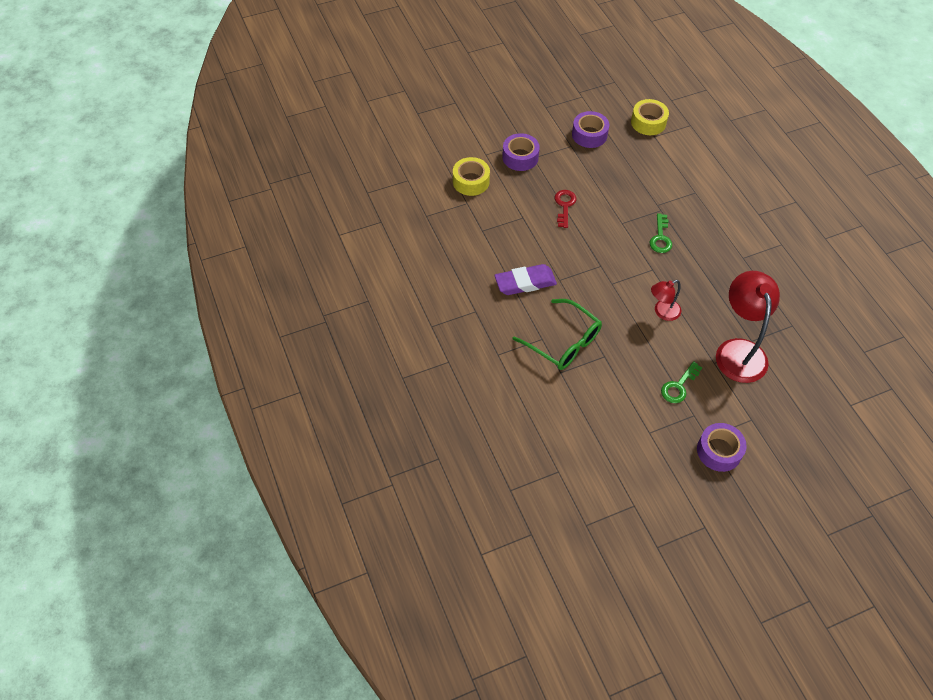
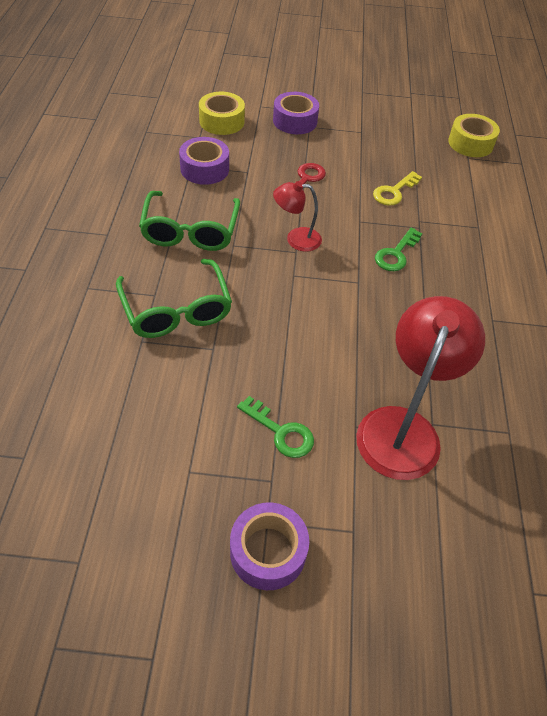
camera: 25 degrees right, 5 degrees down
purple eraser [494,264,557,295] -> green glasses [139,191,240,251]
purple tape [572,111,609,148] -> purple tape moved to [179,137,229,185]
red lamp [651,280,681,321] -> red lamp moved to [273,181,322,252]
green key [661,361,702,403] -> green key turned 120 degrees counterclockwise [237,396,314,458]
none -> yellow key [373,171,422,206]

